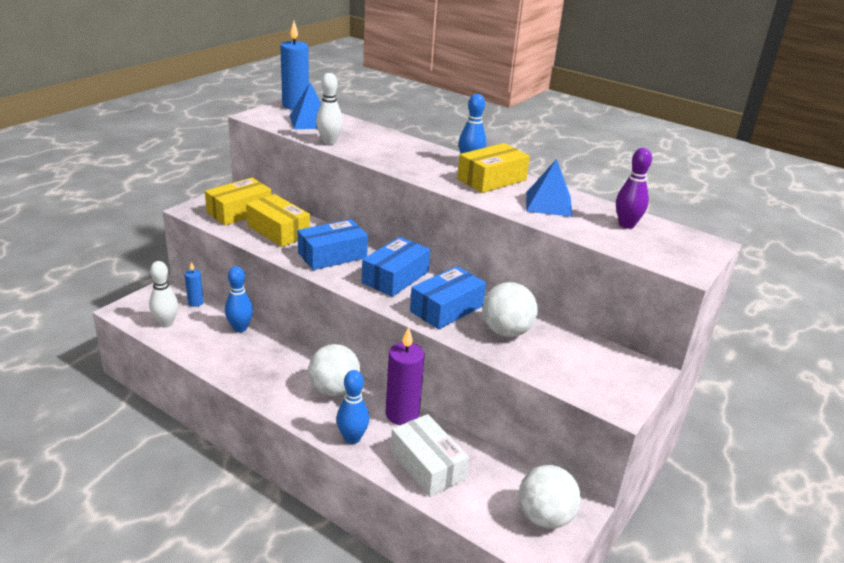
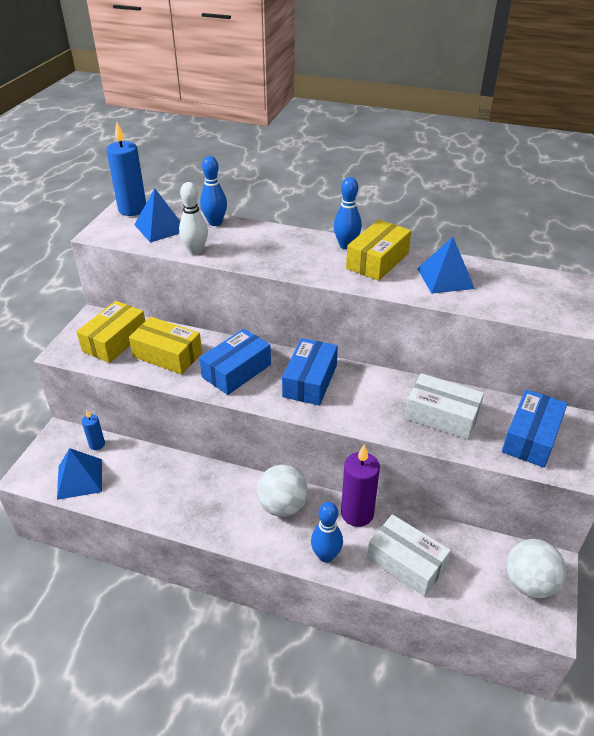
camera: 15 degrees left, 10 degrees up
white bowling pin [149,261,178,328] -> blue pyramid [57,448,102,500]
blue bowling pin [225,266,253,332] -> blue bowling pin moved to [200,156,227,226]
blue box [410,266,486,330] -> blue box moved to [502,389,568,468]
white ball [482,282,538,337] -> white box [405,373,484,440]
purple bowling pin [616,148,652,229] -> none

